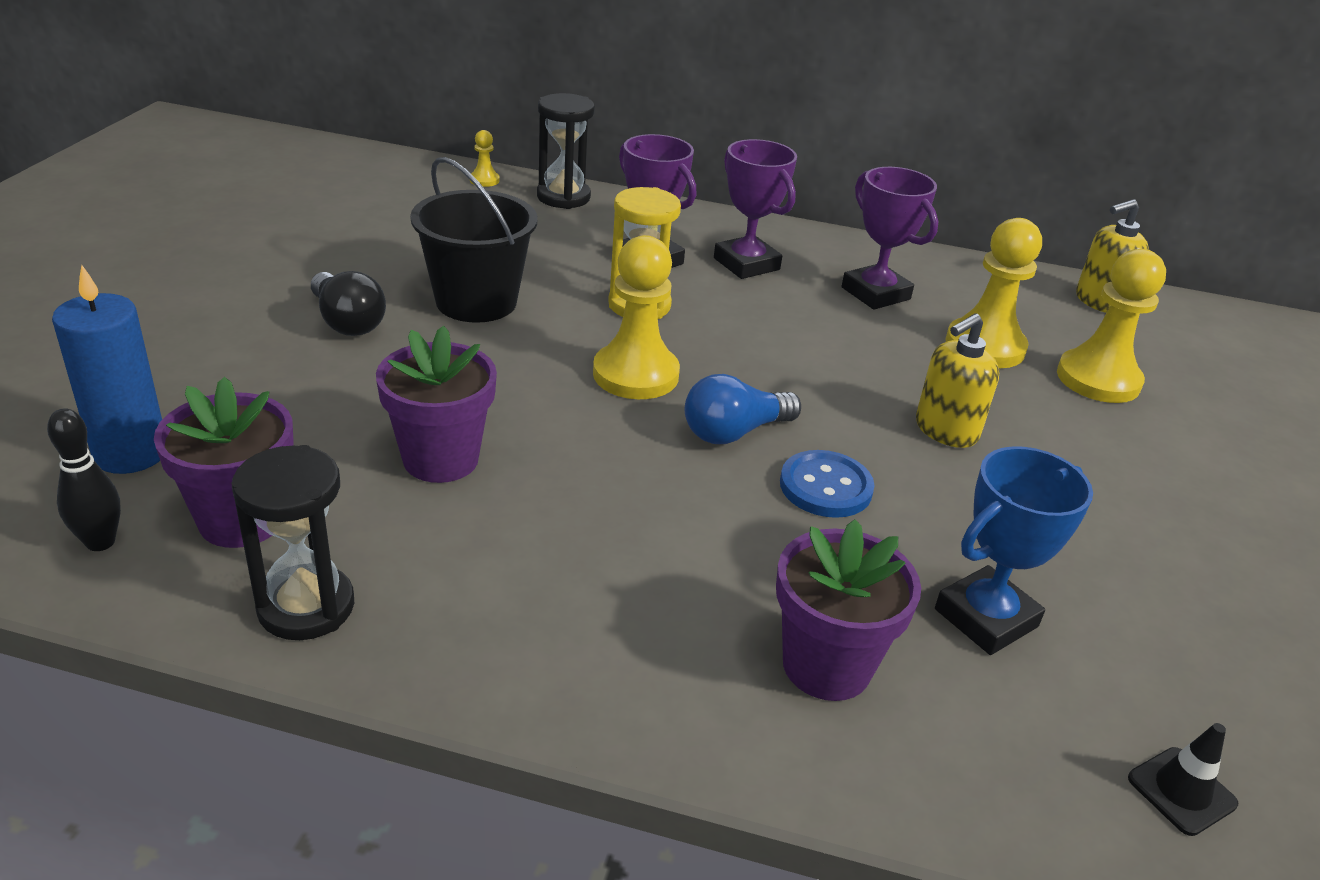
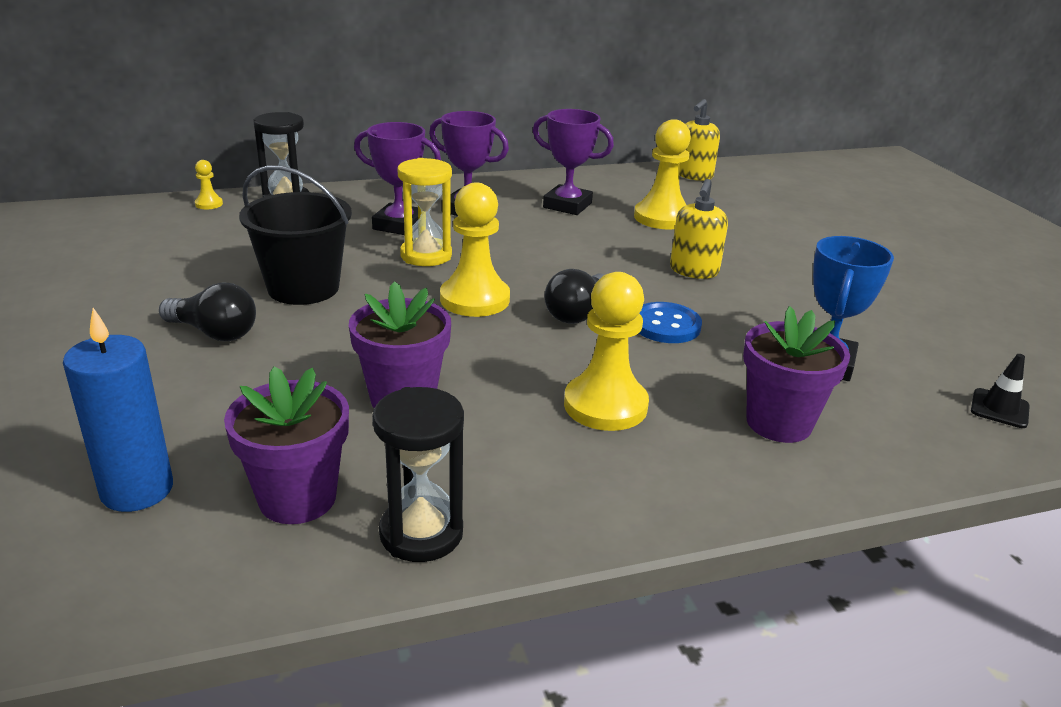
camera: 30 degrees left, 5 degrees down
black bowling pin [47,408,121,551] -> none
blue light bulb [685,374,801,444] -> black light bulb [545,269,604,324]
yellow pawn [1057,249,1166,403] -> yellow pawn moved to [564,272,649,431]

